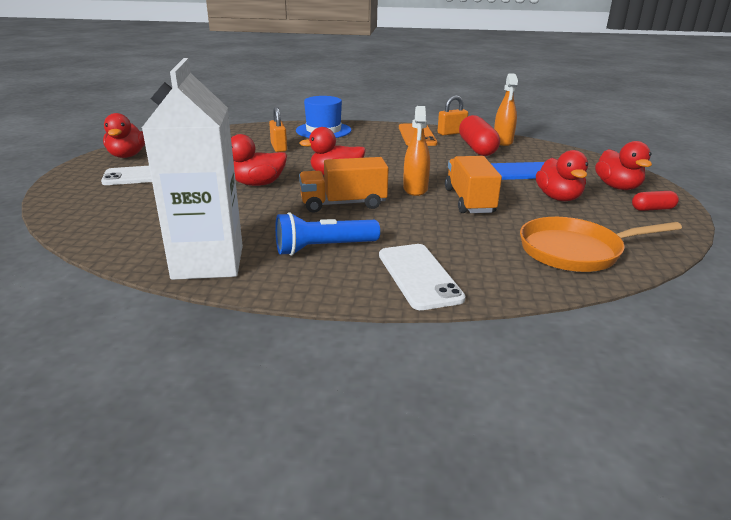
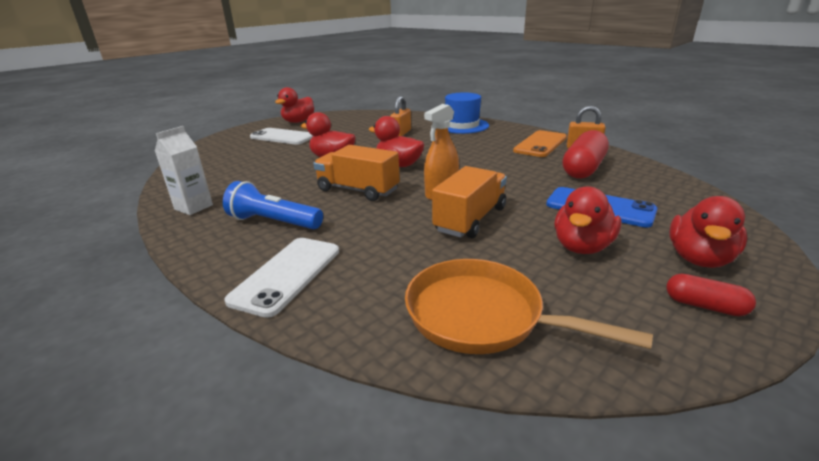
camera: 40 degrees right, 0 degrees up
white carton [142,58,243,280] -> white carton [155,126,213,215], size x0.50
orange spray bottle [494,74,518,146] -> none

